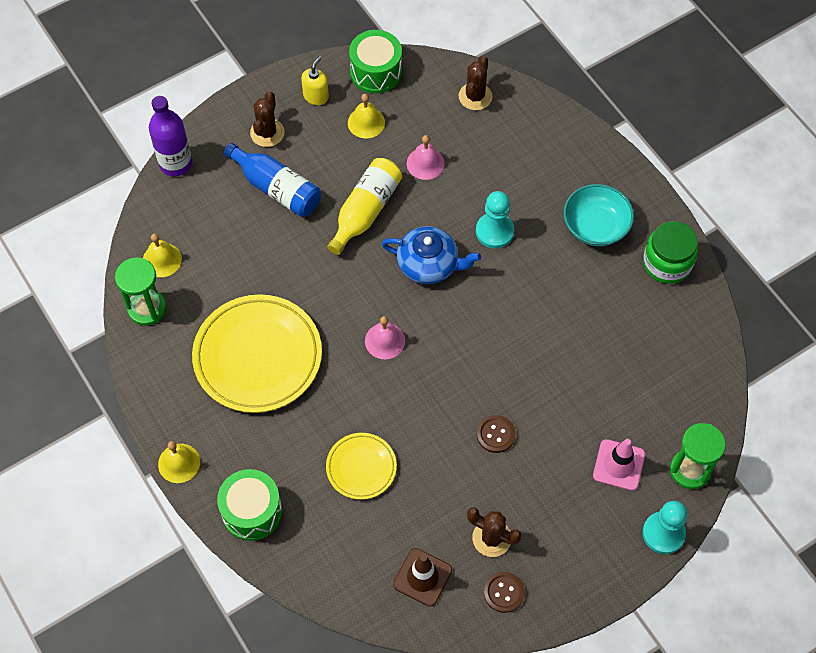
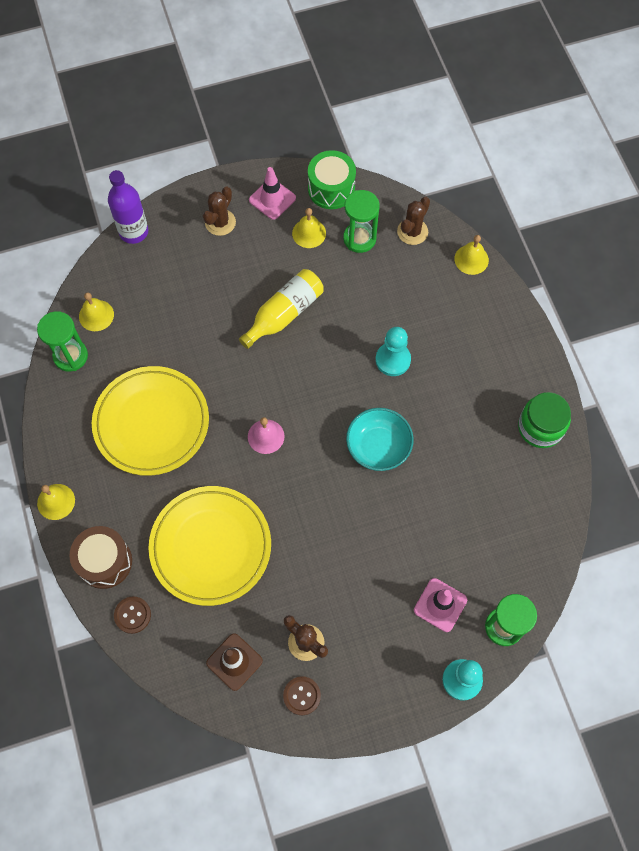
camera: 15 degrees right, 5 degrees up
green drum [217,469,282,541] -> brown drum [69,526,132,589]
blue bottle [224,143,321,217] -> none
yellow soap dispenser [301,56,329,105] -> pink traffic cone [249,167,296,220]
yellow plate [326,433,397,500] -> yellow plate [148,486,271,606], size x1.89
blue teapot [382,226,481,284] -> none
pink bell [407,135,444,180] -> none
brown button [477,415,516,453] -> brown button moved to [114,596,151,634]
turquoise bowl [563,184,634,246] -> turquoise bowl moved to [346,408,414,471]
none -> green hourglass [343,190,380,253]
none -> yellow bell [454,235,489,275]

